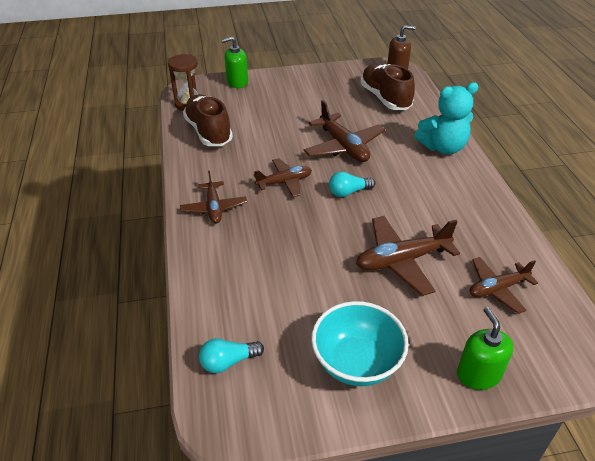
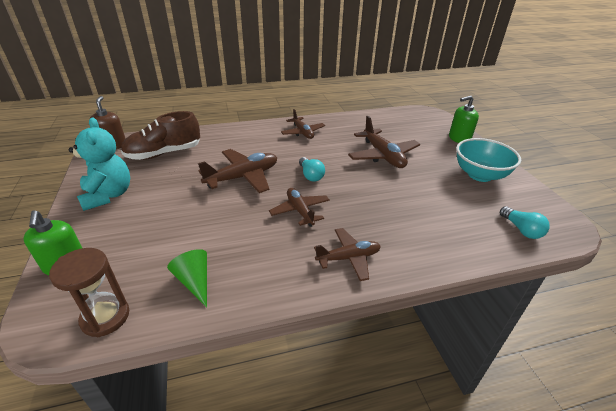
camera: 95 degrees left, 5 degrees down
brown shoe [183,94,233,146] -> green cone [167,249,207,307]
turquoise teddy bear [414,82,479,154] -> turquoise teddy bear moved to [69,118,130,211]
brown plane [469,257,538,314] -> brown plane moved to [281,109,325,139]

